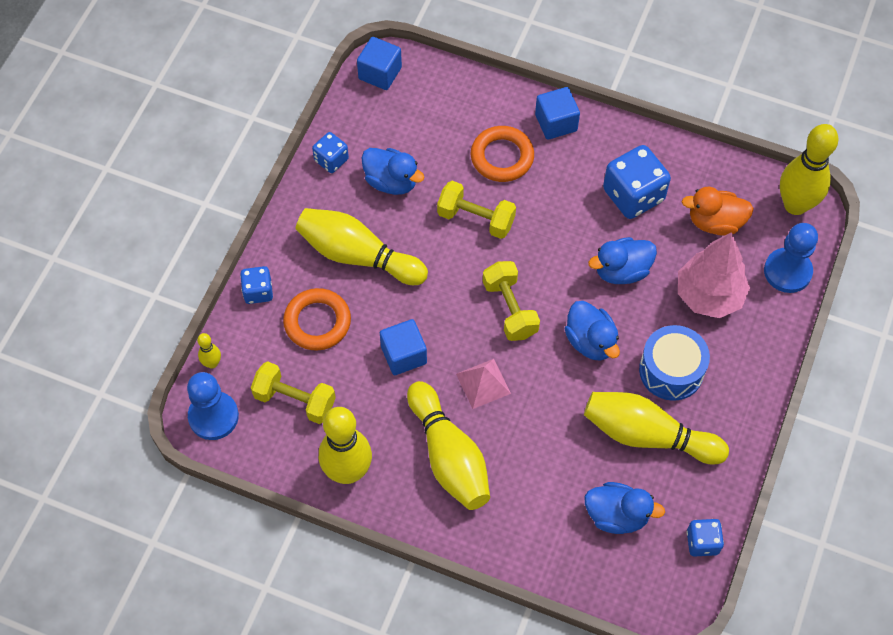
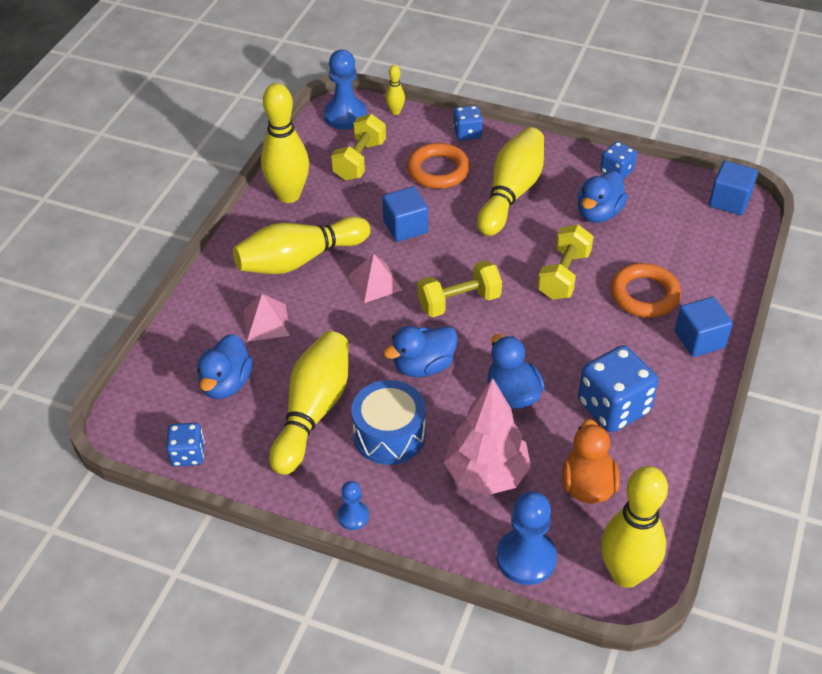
camera: 90 degrees right, 15 degrees down
none -> pink pyramid [243,294,290,342]
none -> blue pawn [337,481,369,530]

